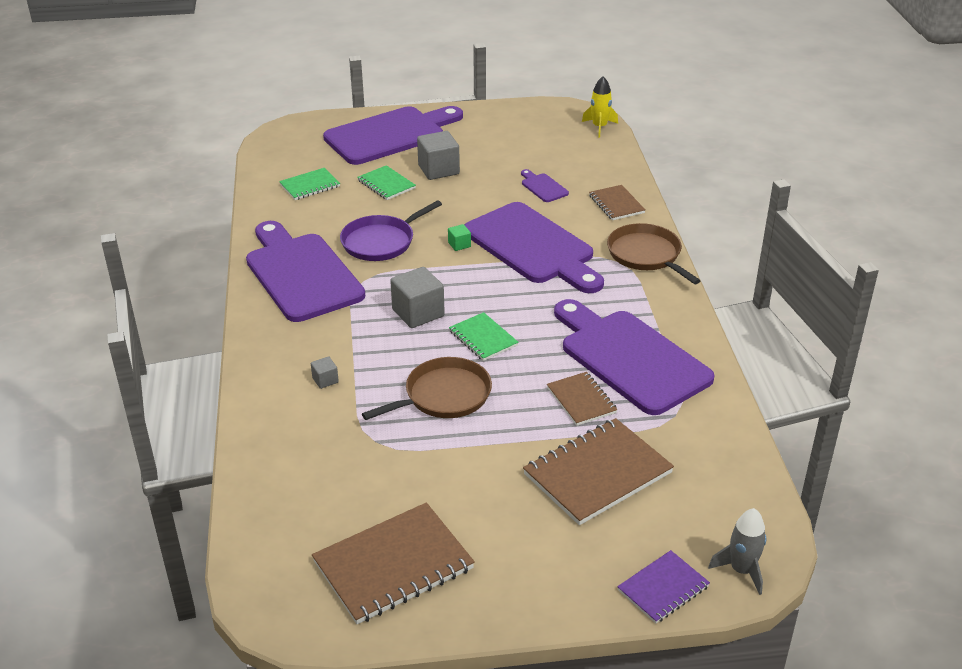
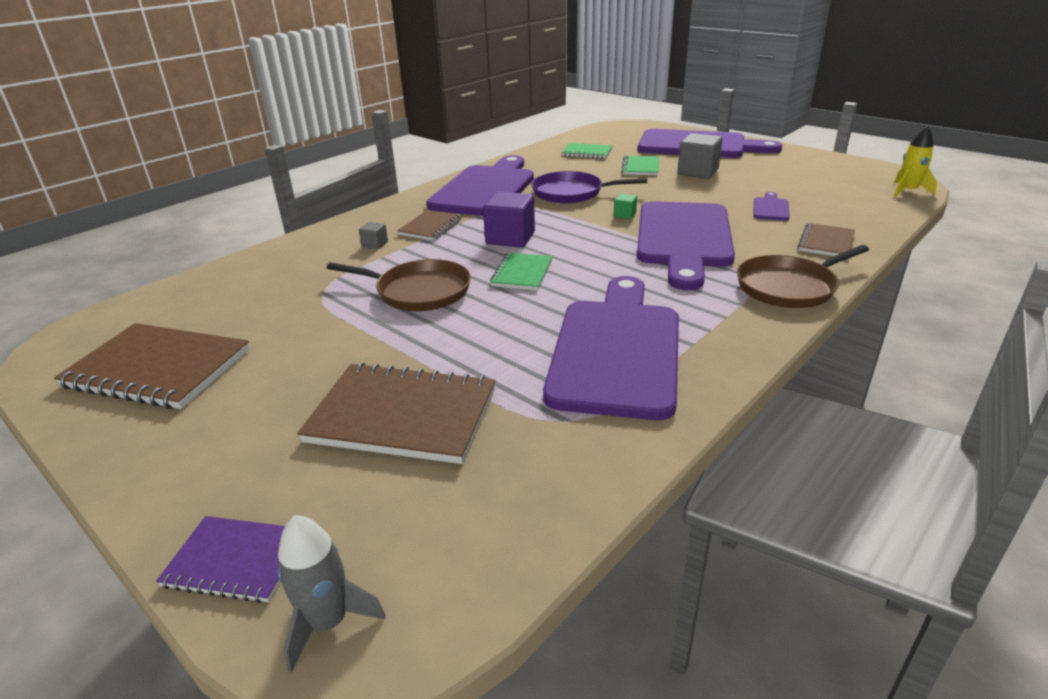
camera: 50 degrees right, 5 degrees down
grey cube [390,267,445,328] -> purple cube [483,192,535,247]
brown notebook [547,372,618,426] -> brown notebook moved to [397,210,462,241]
brown pan [607,223,701,284] -> brown pan turned 135 degrees counterclockwise [737,245,869,308]

